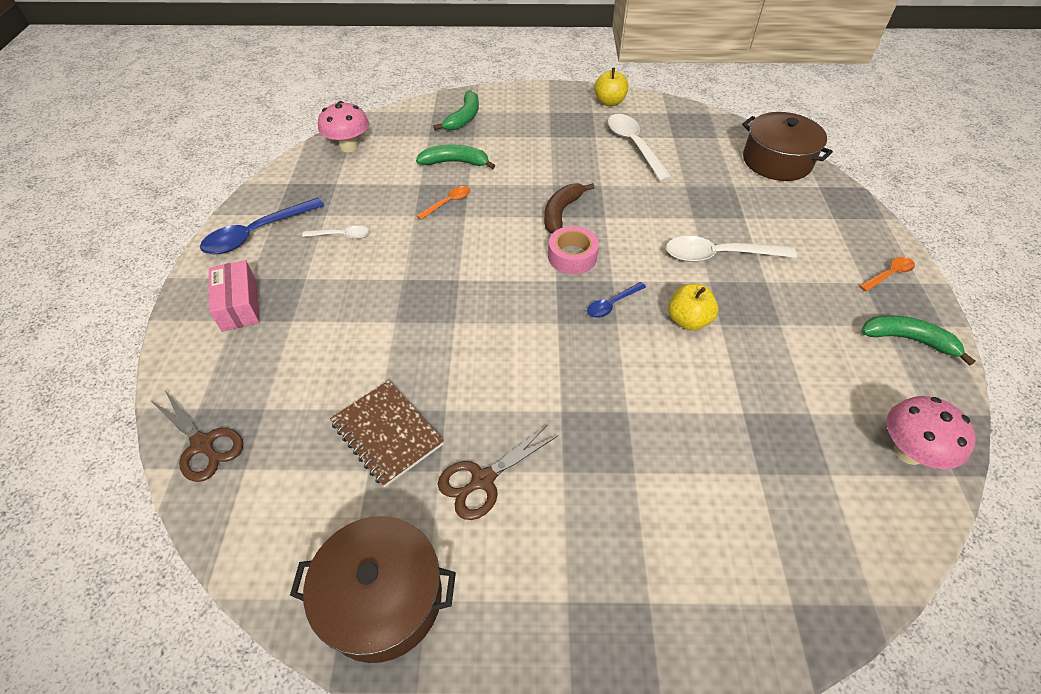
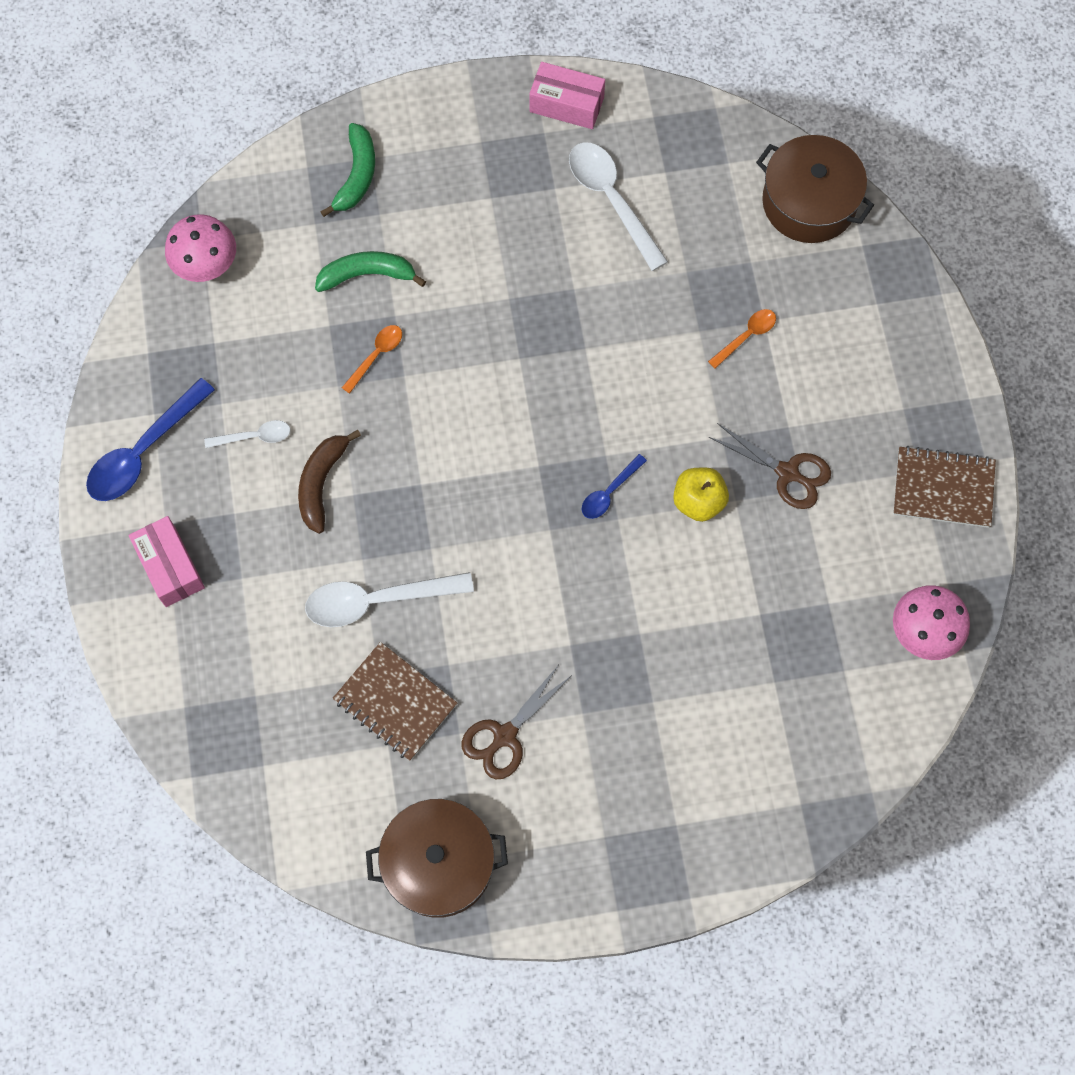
camera: 10 degrees left, 20 degrees up
brown scissors [150,389,244,482] -> brown scissors moved to [709,423,831,509]
brown banana [544,183,595,233] -> brown banana moved to [298,429,361,534]
pink tape [548,226,599,274] -> none
yellow apple [594,68,629,106] -> pink box [529,62,605,129]
white spoon [666,236,797,262] -> white spoon moved to [305,572,474,627]
orange spoon [859,257,915,292] -> orange spoon moved to [708,309,776,369]
green banana [861,315,975,366] -> brown notebook [893,446,996,528]

